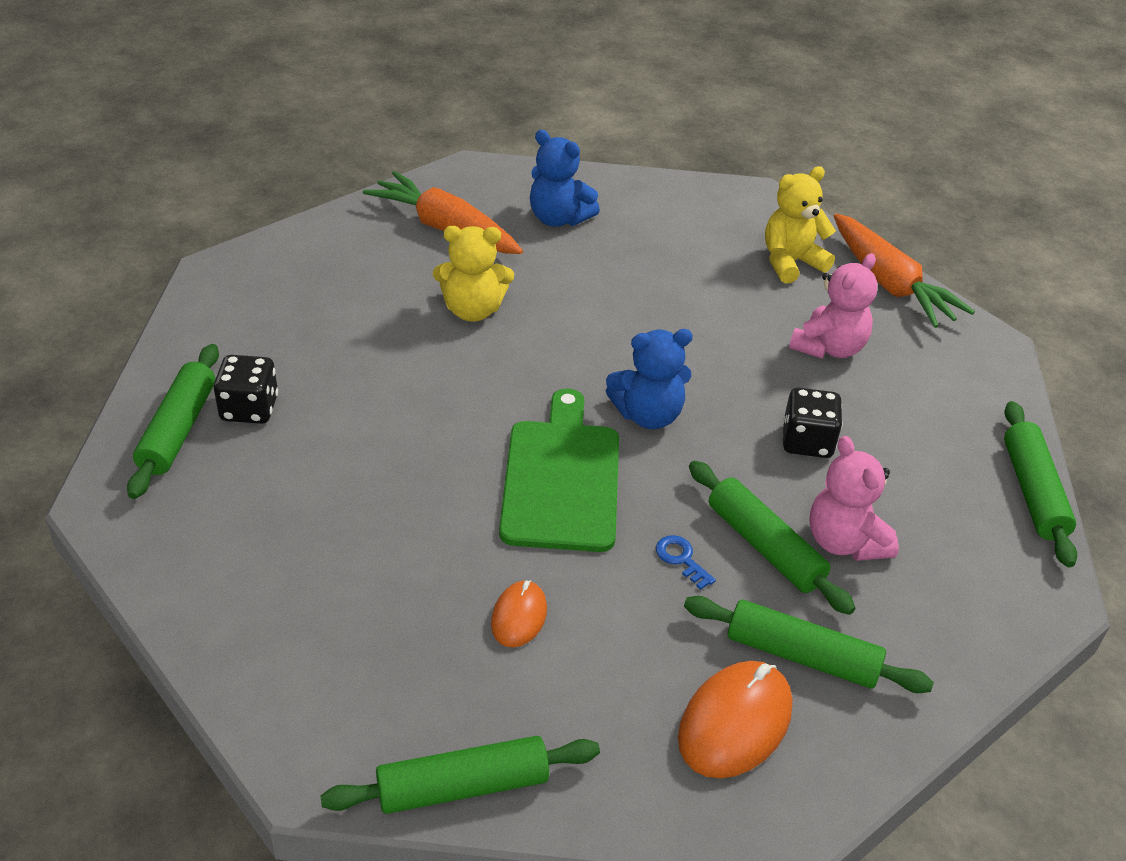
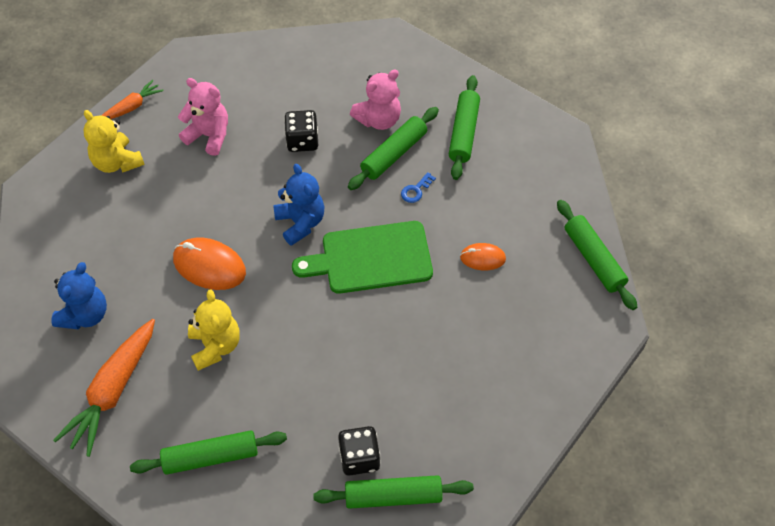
camera: 100 degrees left, 15 degrees up
orange mouse [678,661,792,778] -> orange mouse moved to [173,238,246,290]
orange carrot [834,214,975,328] -> orange carrot [101,80,163,119], size x0.55
green rolling pin [1004,401,1078,568] -> green rolling pin moved to [130,430,287,475]

